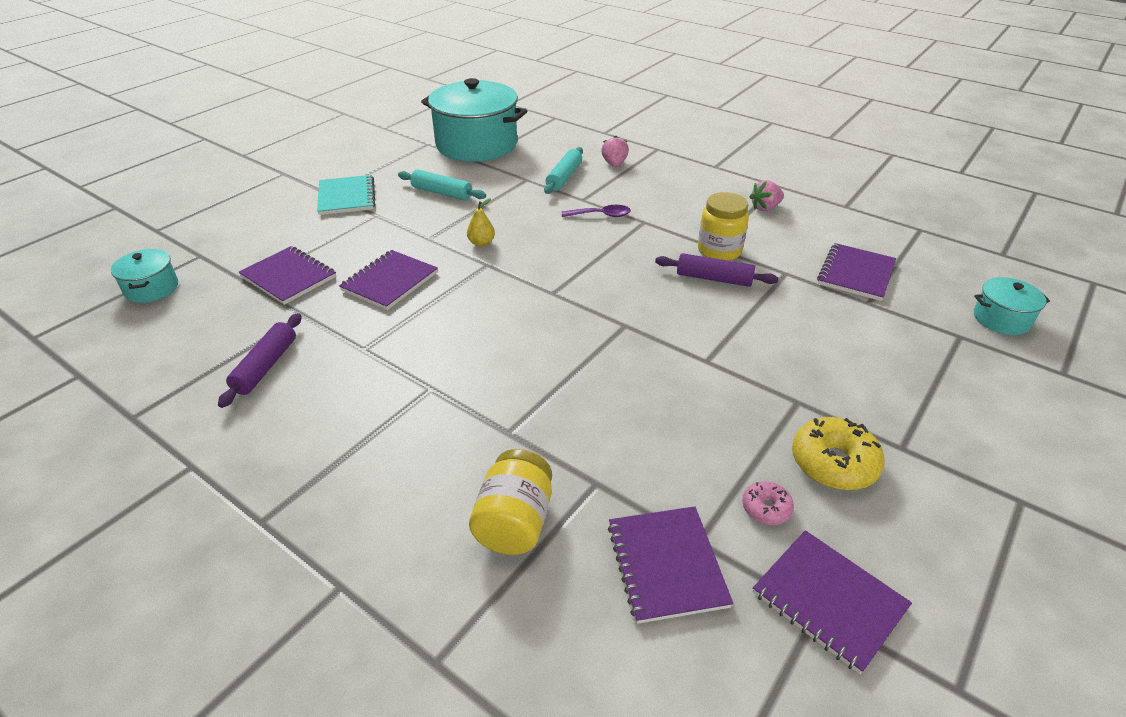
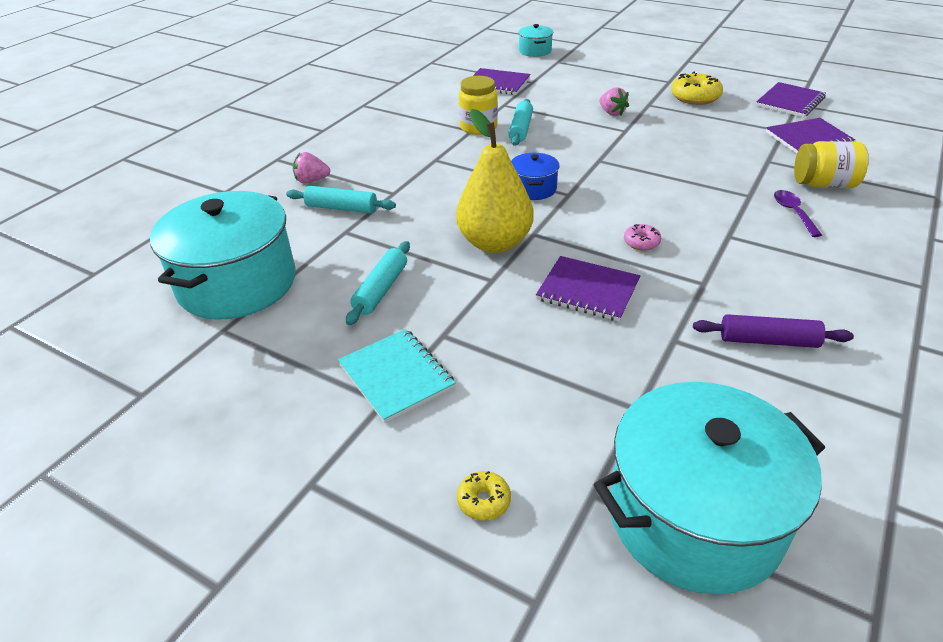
camera: 95 degrees left, 0 degrees up
turquoise pot [111,249,178,303] -> turquoise pot [594,382,825,594], size x2.17
purple notebook [239,246,336,305] -> none
turquoise notebook [317,175,375,215] -> turquoise notebook turned 75 degrees clockwise [338,329,456,423]
yellow pear [467,198,495,247] -> yellow pear [456,109,534,253], size x2.47
purple spoon [561,205,631,217] -> purple spoon moved to [774,190,822,237]
purple rolling pin [655,253,778,287] -> turquoise rolling pin [508,99,533,146]
pink donut [742,481,794,525] -> pink donut moved to [624,224,661,251]
pink strawberry [749,180,784,211] -> pink strawberry moved to [599,87,629,116]
none -> yellow donut [457,471,511,521]
none -> blue pot [511,153,560,200]

